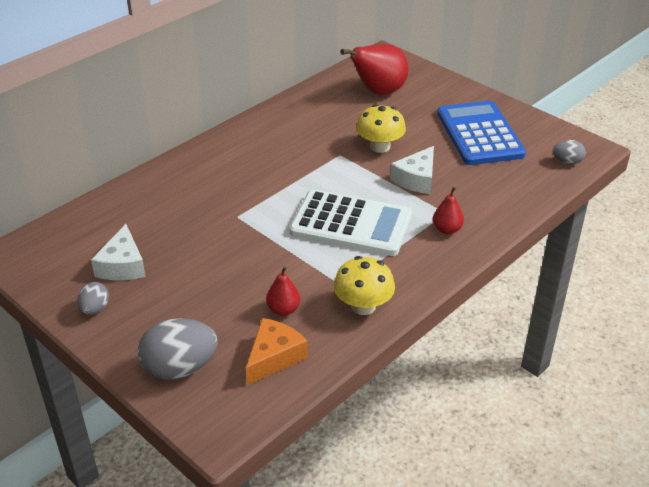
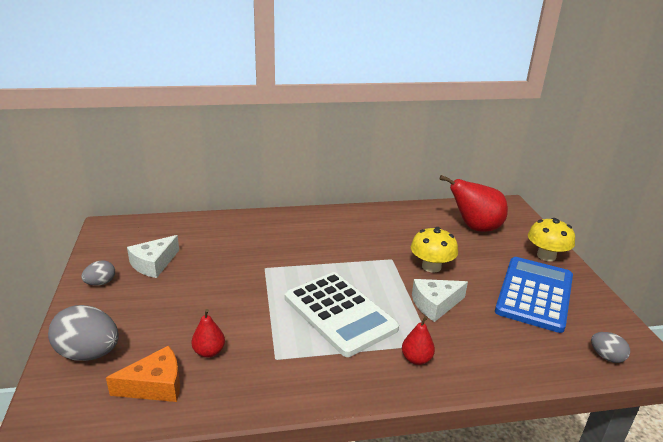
camera: 35 degrees right, 10 degrees down
yellow mushroom [334,256,395,315] -> yellow mushroom moved to [528,218,575,261]

